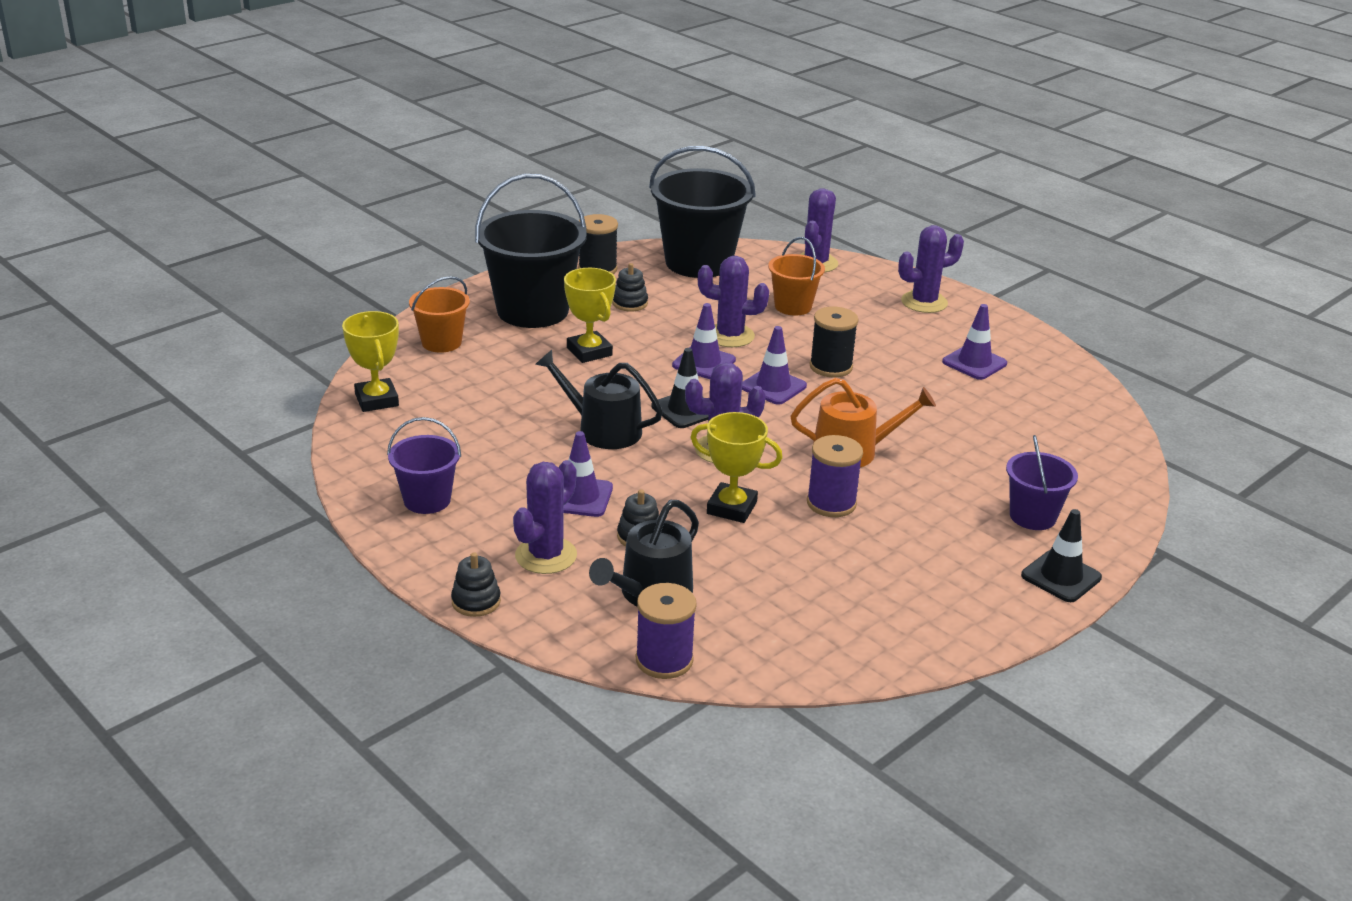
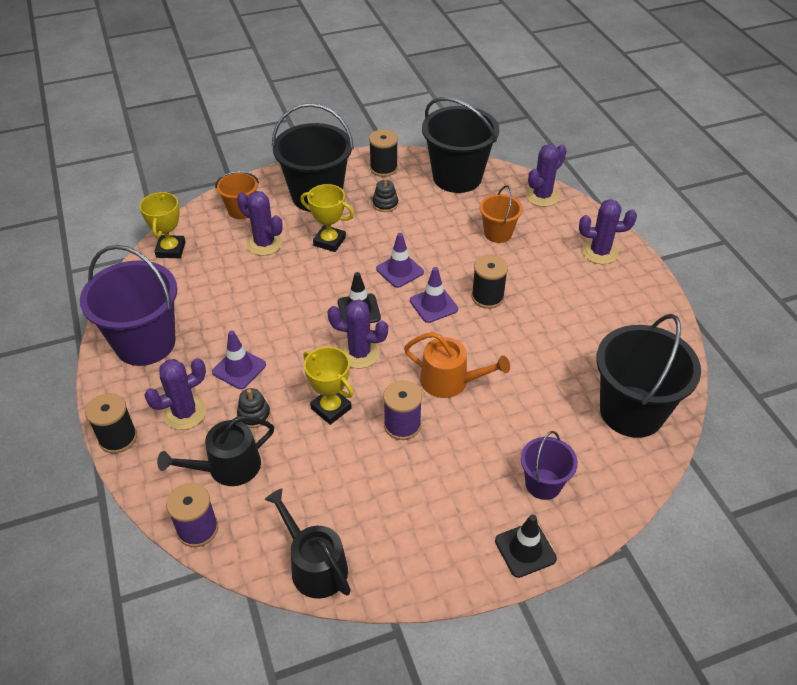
camera: 25 degrees right, 15 degrees up
purple bucket [387,417,461,514] -> purple bucket [80,245,177,366], size x1.89
black stacking toy [451,552,501,617] -> black spool [85,393,137,454]
black watering can [535,350,663,449] -> black watering can moved to [265,488,351,599]
yellow trophy [564,268,616,363] -> yellow trophy turned 60 degrees counterclockwise [300,184,354,252]
purple cactus [698,256,769,347] -> purple cactus moved to [237,191,283,256]
purple traffic cone [942,304,1007,380] -> none
none -> black bucket [596,314,701,438]

